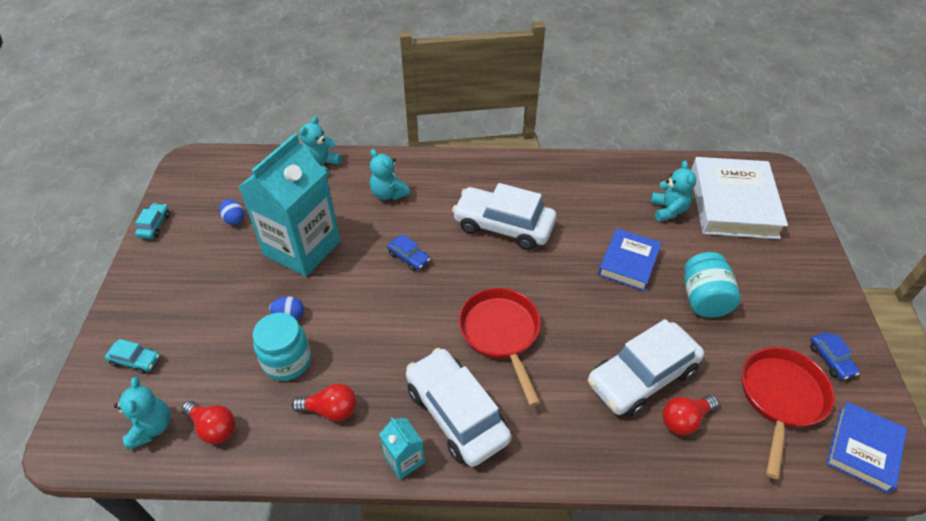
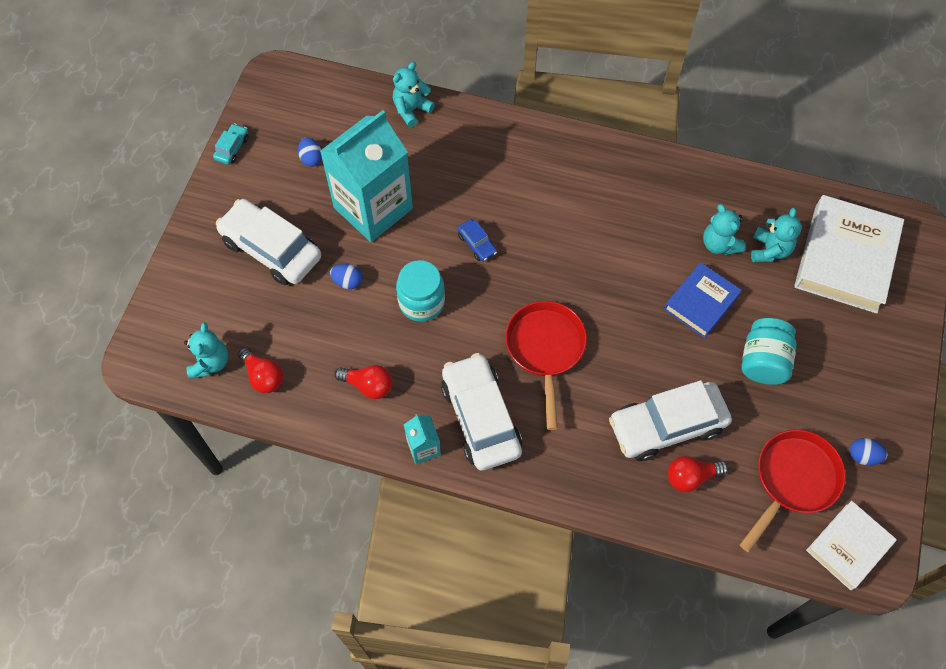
camera: 15 degrees right, 15 degrees up
turquoise car [105,339,160,374] -> none
turquoise jar [253,313,311,381] -> turquoise jar moved to [396,260,445,322]
turquoise teddy bear [370,149,410,200] -> turquoise teddy bear moved to [703,204,746,255]
white car [452,183,556,250] -> white car moved to [216,199,321,285]
blue car [810,332,860,380] -> blue egg [849,438,888,465]
blue book [826,402,907,493] -> white book [806,501,897,590]

